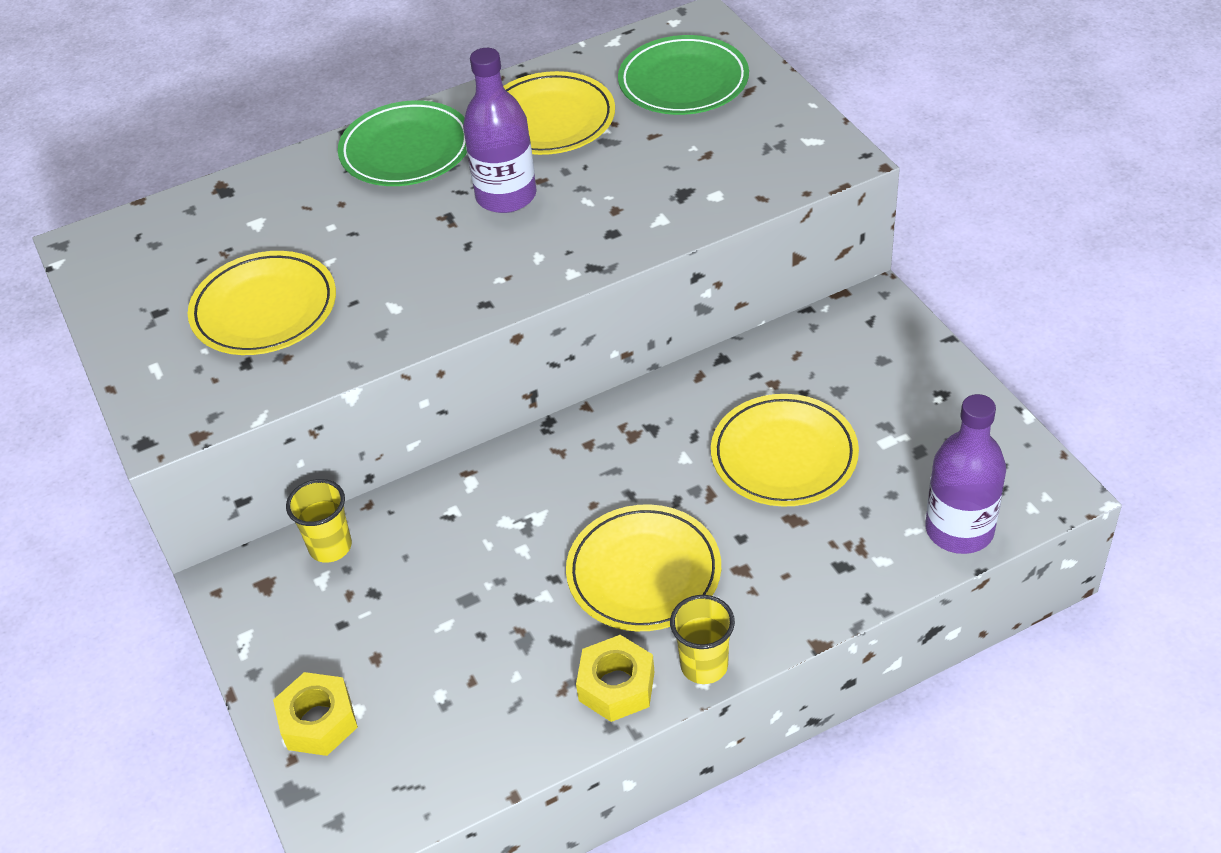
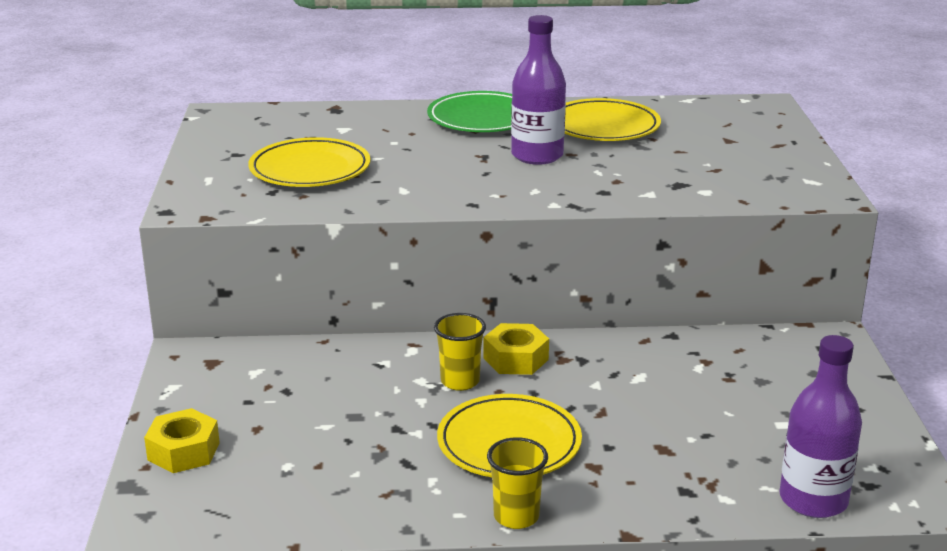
camera: 20 degrees right, 20 degrees down
yellow cup [286,479,352,563] -> yellow cup moved to [434,313,486,391]
yellow nut [576,635,654,722] -> yellow nut moved to [484,323,549,375]
green plate [618,35,749,115] -> none
yellow plate [711,394,859,507] -> none

